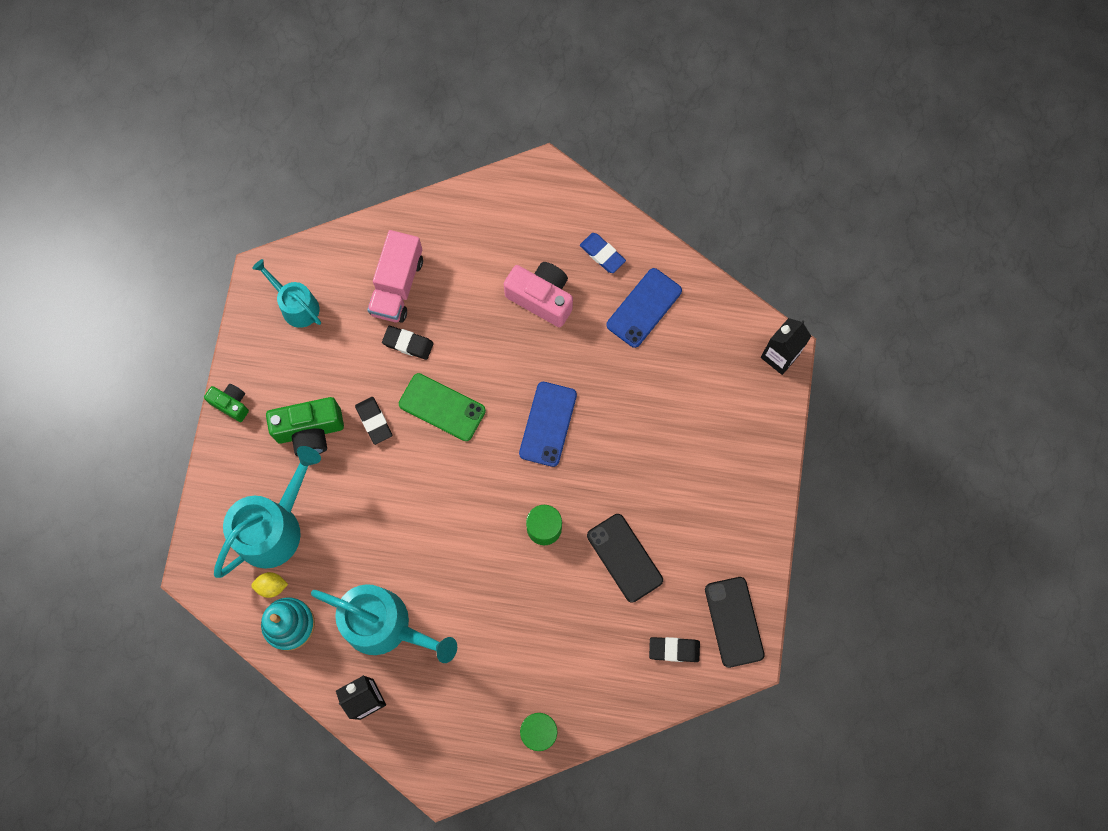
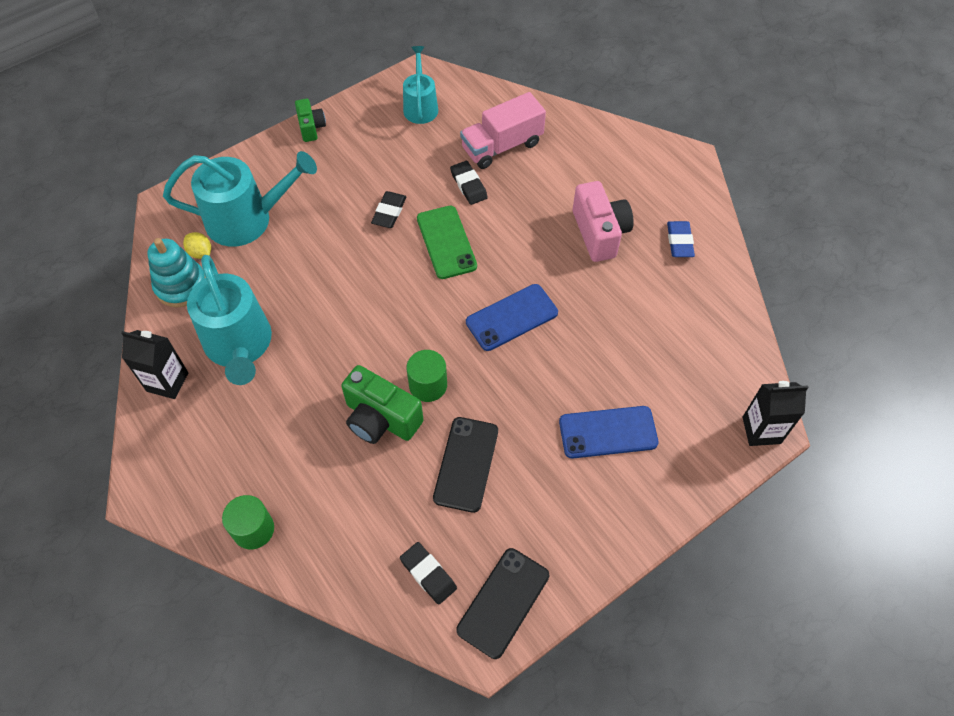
camera: 45 degrees right, 15 degrees down
green camera [266,397,344,456] -> green camera moved to [341,365,423,444]
blue phone [606,268,682,348] -> blue phone moved to [559,406,659,458]

